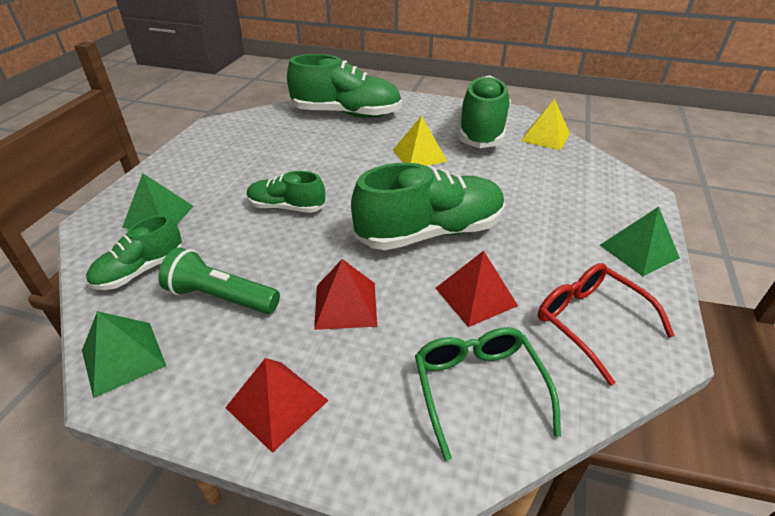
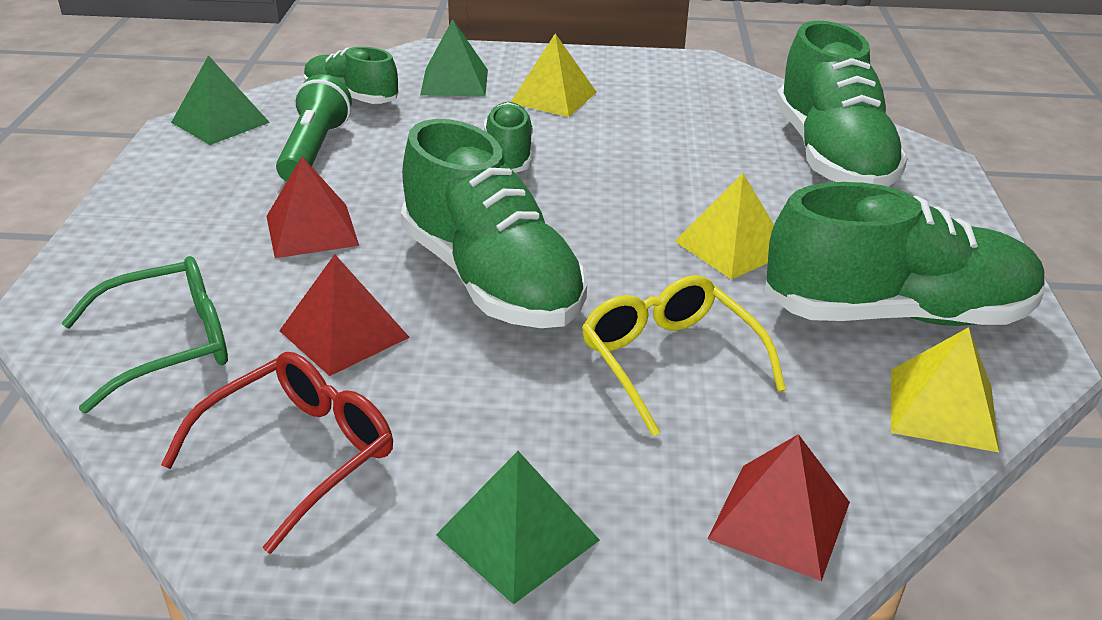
camera: 75 degrees right, 5 degrees down
red pyramid [225,358,329,453] -> red pyramid moved to [708,434,850,581]
none -> yellow pyramid [511,34,597,117]
none -> yellow glasses [582,275,786,436]

